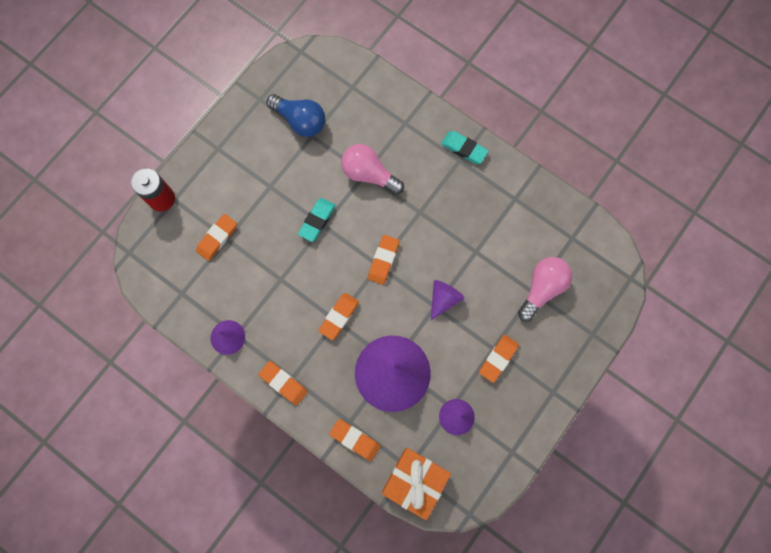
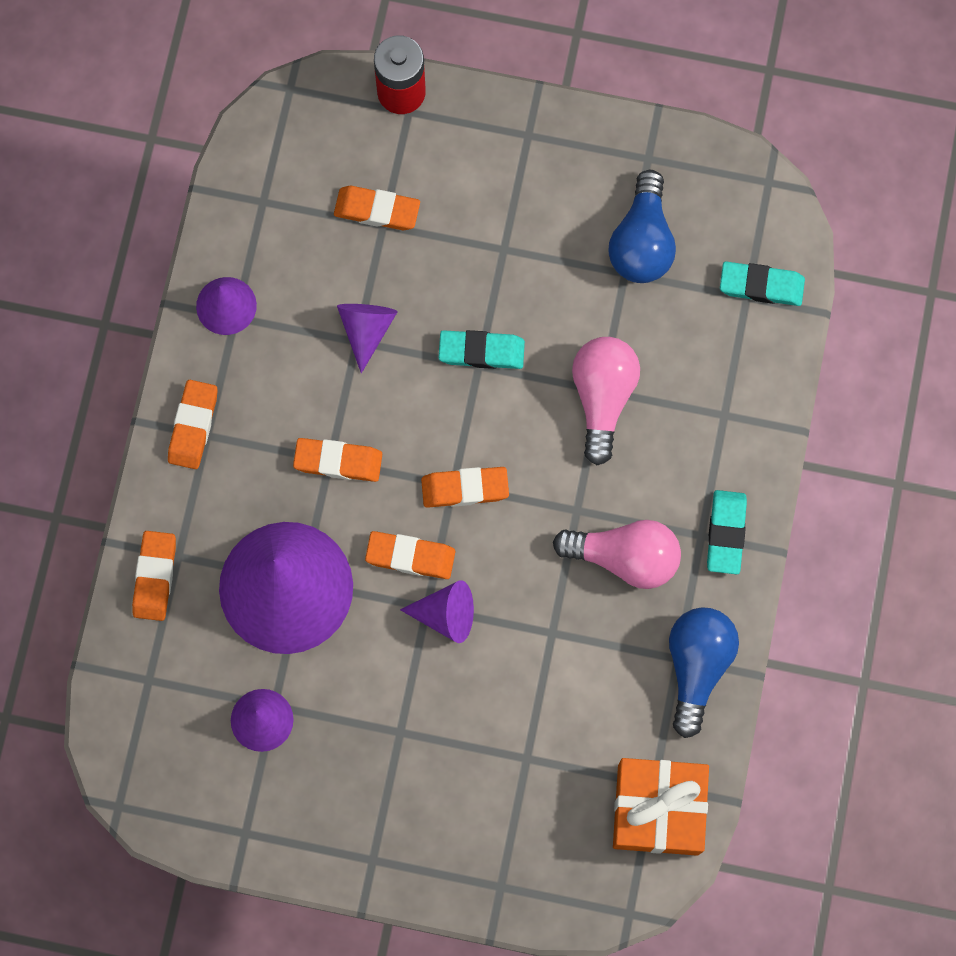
camera: 65 degrees right, 0 degrees up
orange gift [382,447,451,521] -> orange gift moved to [613,758,709,856]
orange eraser [479,335,519,383] -> orange eraser moved to [365,531,455,579]
pink light bulb [518,257,572,322] -> pink light bulb moved to [553,520,681,589]
none -> purple cone [337,304,398,373]
none -> blue light bulb [669,607,739,738]
none -> turquoise eraser [720,262,805,306]

